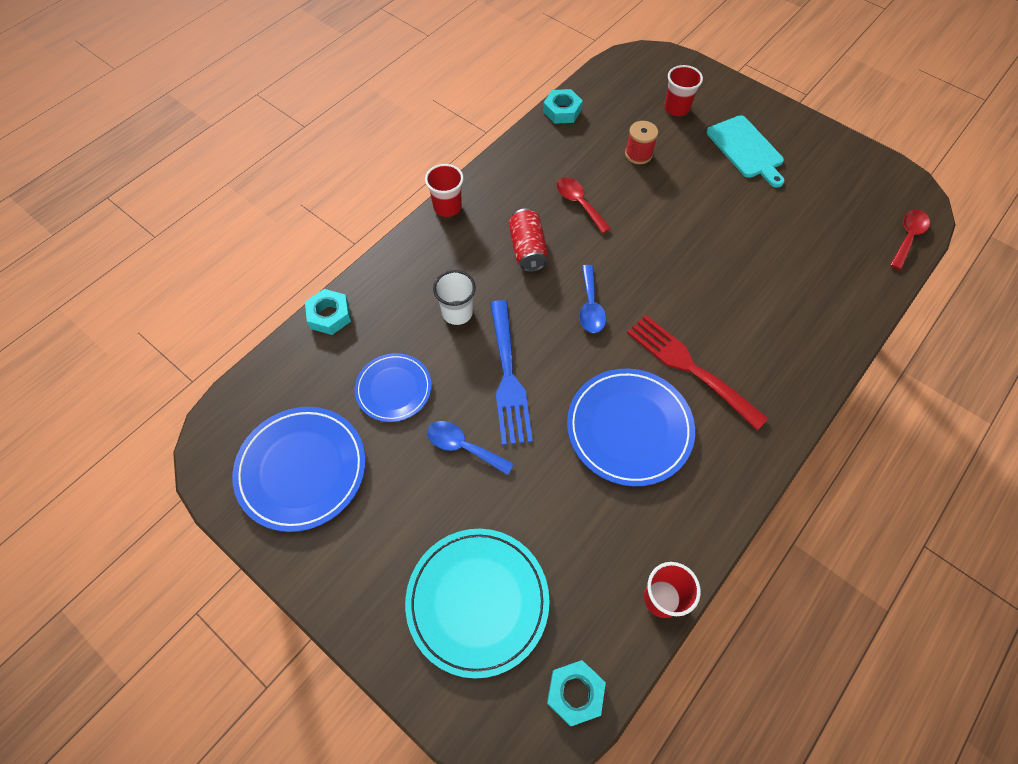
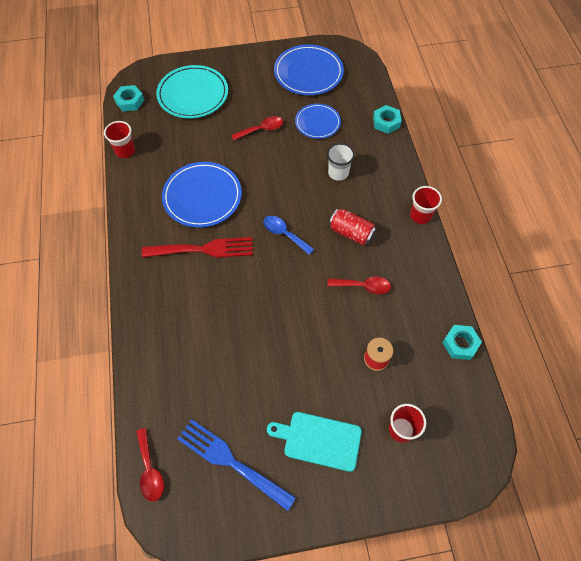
camera: 130 degrees right, 0 degrees up
blue spoon [427,421,514,475] -> red spoon [231,116,283,140]
blue fork [490,300,533,445] -> blue fork moved to [177,419,296,511]

